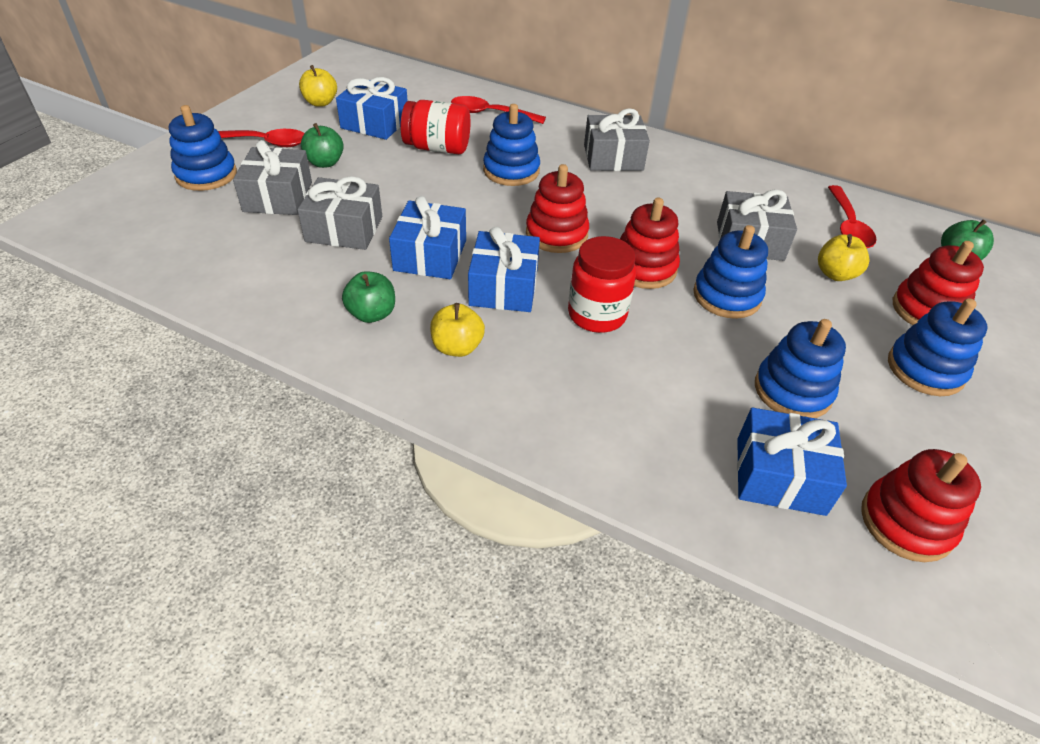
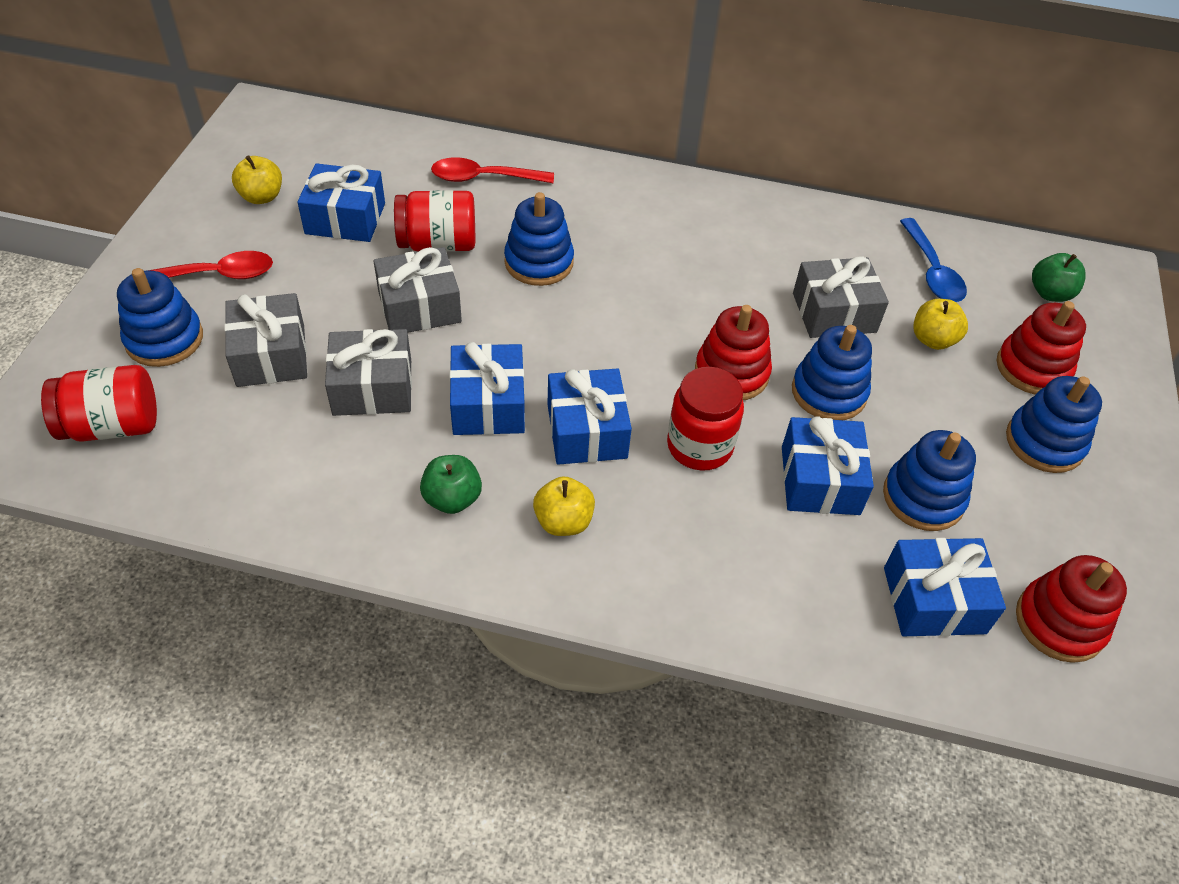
camera: 15 degrees left, 5 degrees up
green apple [301,123,344,168] -> none
red stacking toy [526,164,589,253] -> none
grey gift [584,108,650,171] -> grey gift moved to [374,247,462,333]
red spoon [828,185,877,248] -> blue spoon [900,218,967,302]
none -> red jar [41,365,157,442]
none -> blue gift [782,416,874,515]

